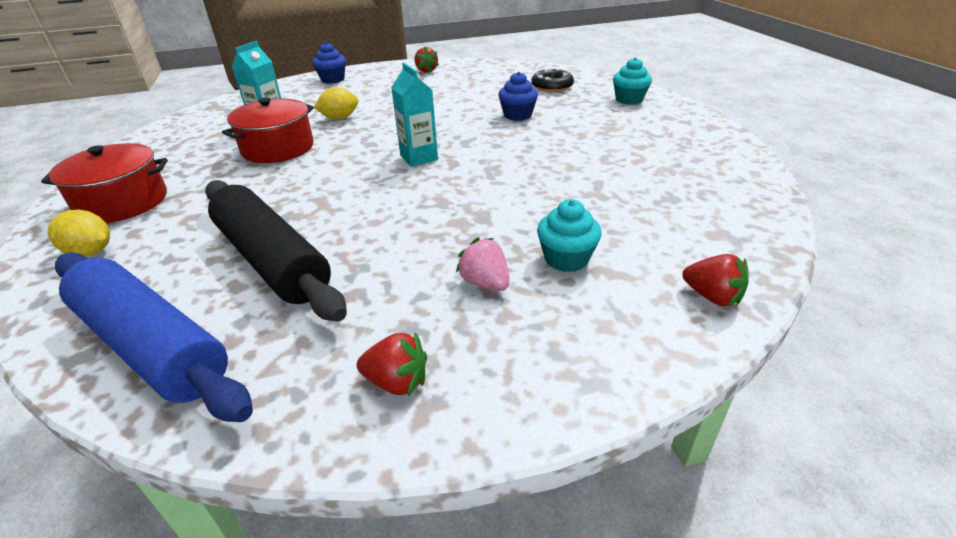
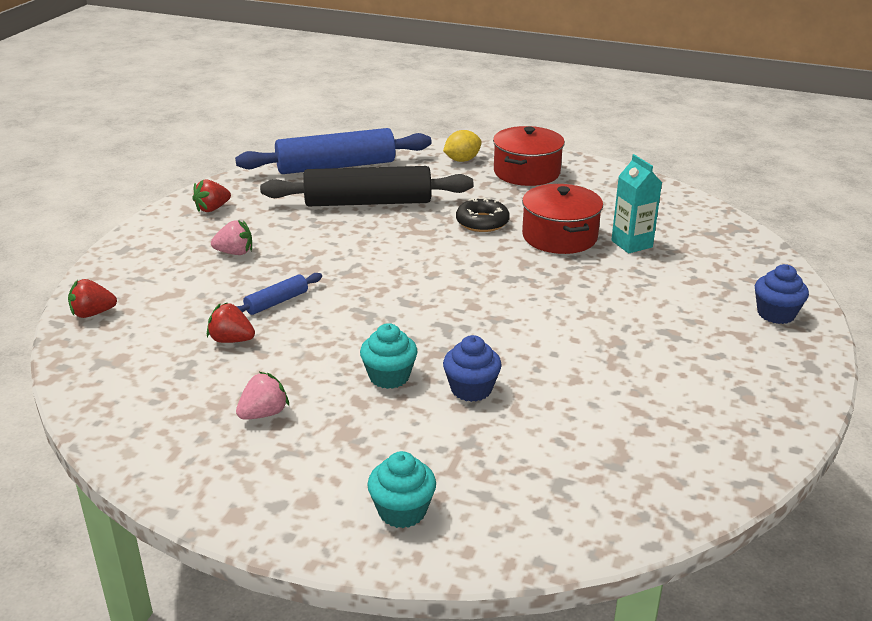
camera: 125 degrees right, 5 degrees down
yellow lemon [314,87,358,120] -> none
turquoise carton [391,63,438,167] -> none
red strawberry [415,46,439,73] -> red strawberry moved to [207,302,255,343]
black donut [531,69,574,92] -> black donut moved to [456,197,510,232]
turquoise cupcake [537,199,601,272] -> turquoise cupcake moved to [360,323,418,389]
none -> blue rolling pin [236,273,322,315]
none -> pink strawberry [236,372,289,420]

